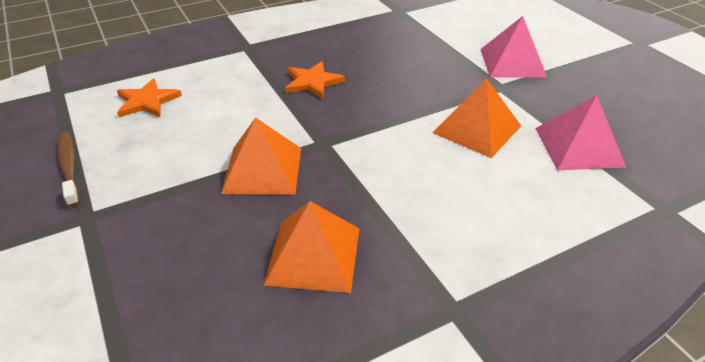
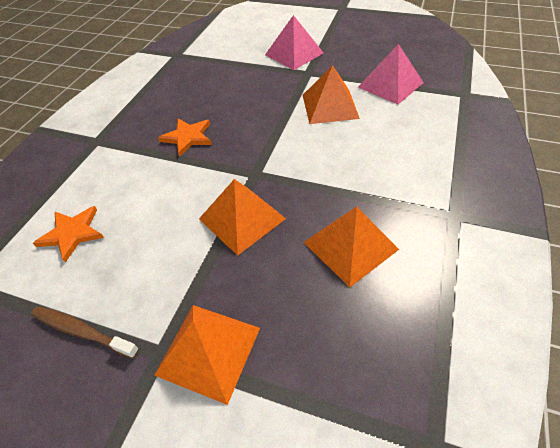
camera: 40 degrees left, 10 degrees up
none -> orange pyramid [154,305,260,405]

